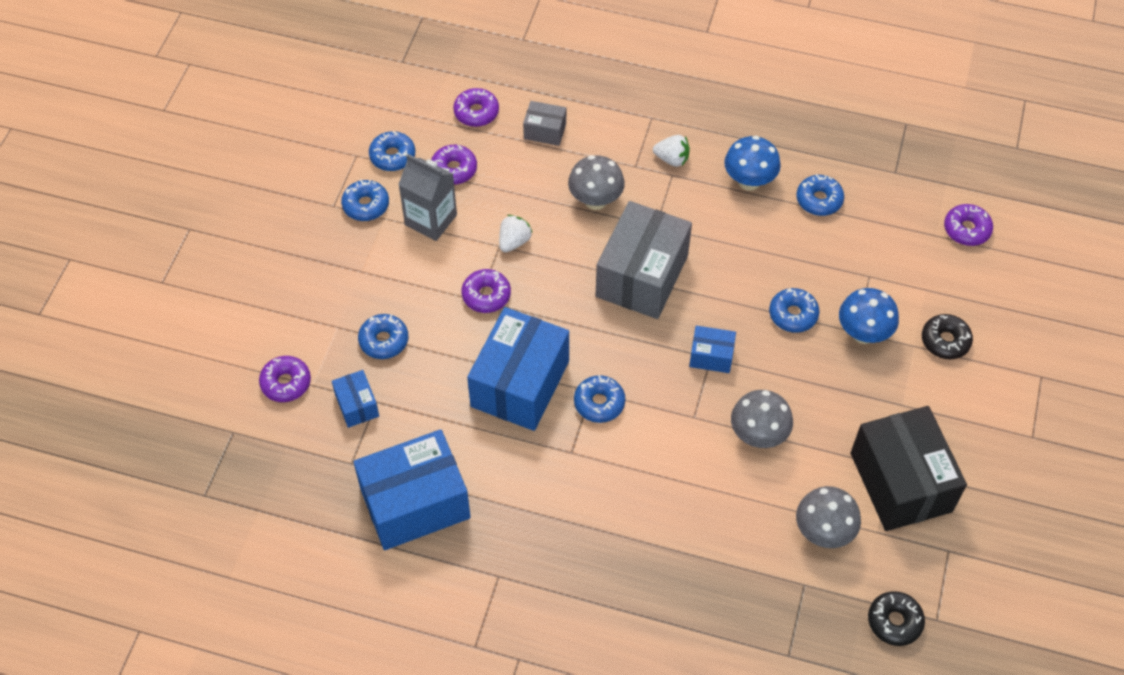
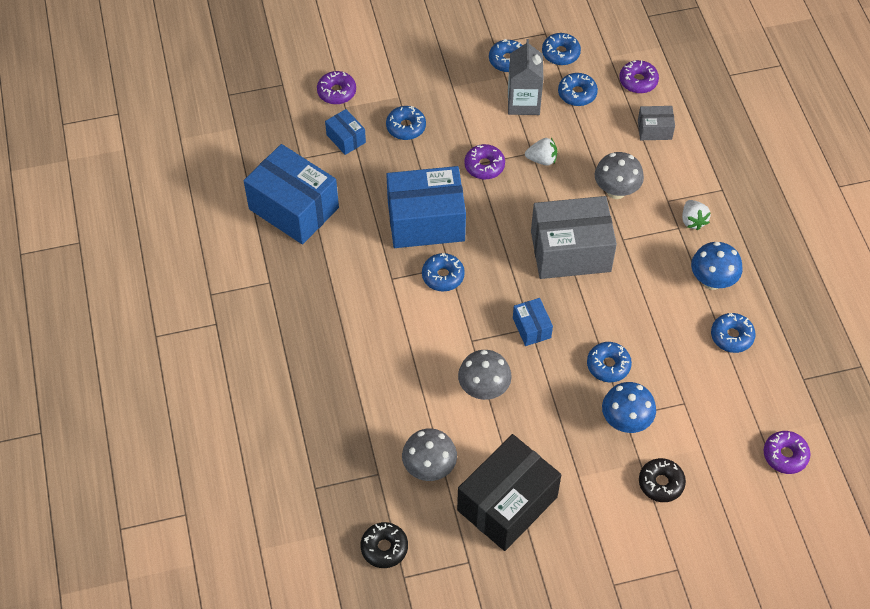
camera: 60 degrees right, 0 degrees up
blue box [332,370,379,428] -> blue box turned 75 degrees counterclockwise [325,109,366,155]
purple donut [431,145,477,185] -> blue donut [558,73,598,106]
grey box [523,101,566,146] -> grey box turned 75 degrees counterclockwise [638,106,675,140]

